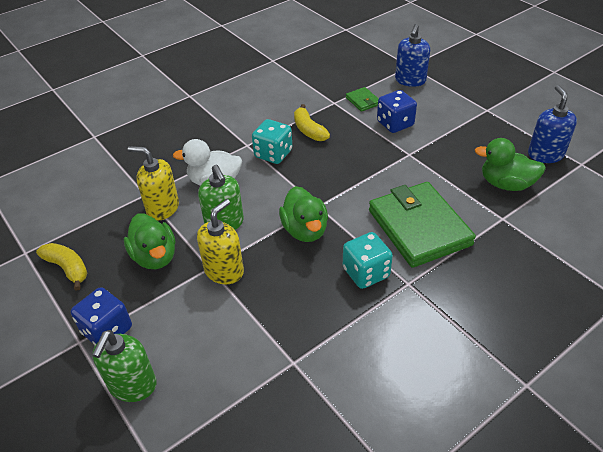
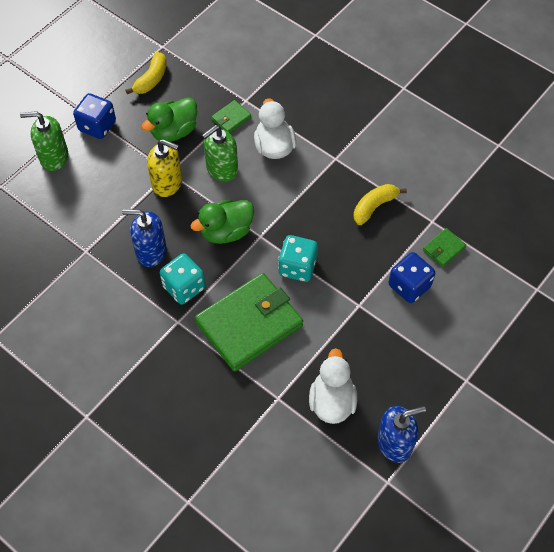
camera: 75 degrees right, 15 degrees up
yellow soap dispenser [128,146,179,221] -> green wallet [211,100,251,133]
turquoise dice [252,119,292,164] -> turquoise dice moved to [278,235,318,282]
blue soap dispenser [395,24,430,87] -> blue soap dispenser moved to [122,209,167,267]
green duck [475,138,546,191] -> white duck [309,348,357,424]

